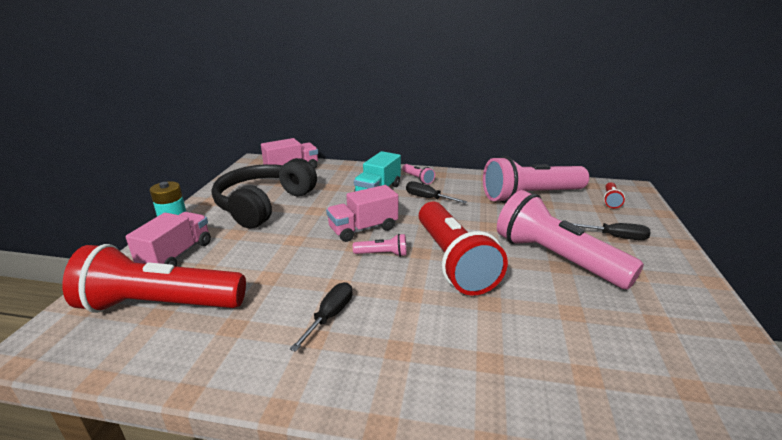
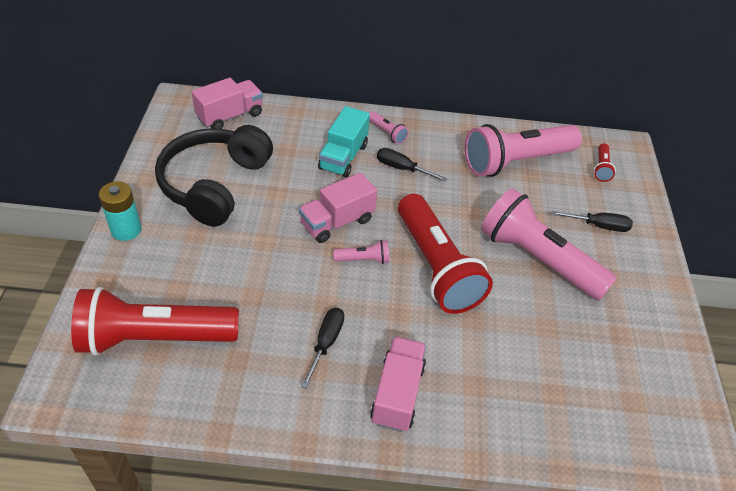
camera: 10 degrees left, 20 degrees up
pink truck [125,212,211,266] -> pink truck moved to [370,336,426,432]

